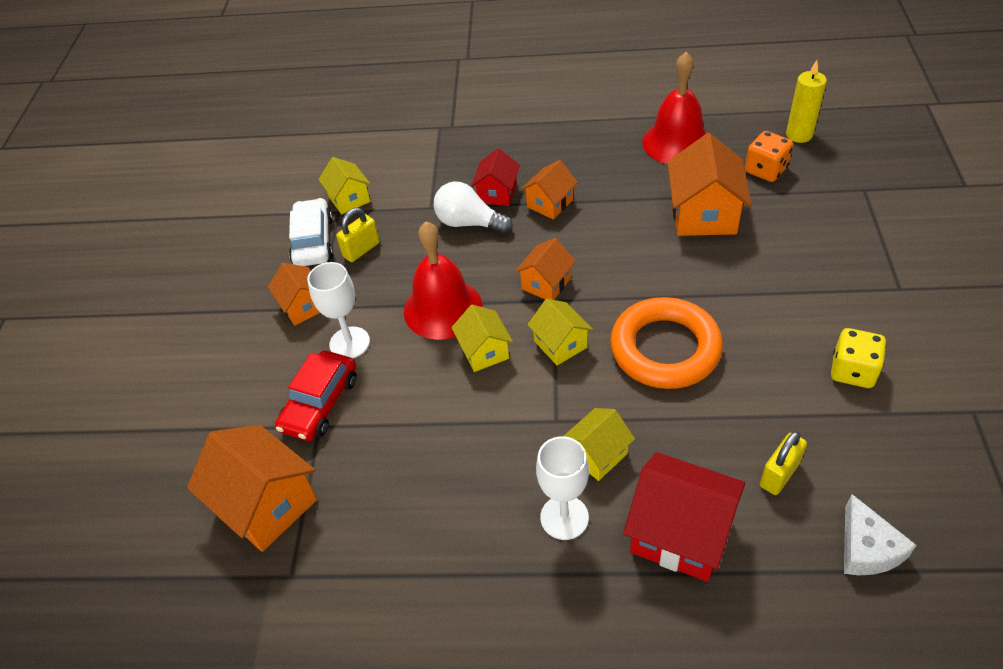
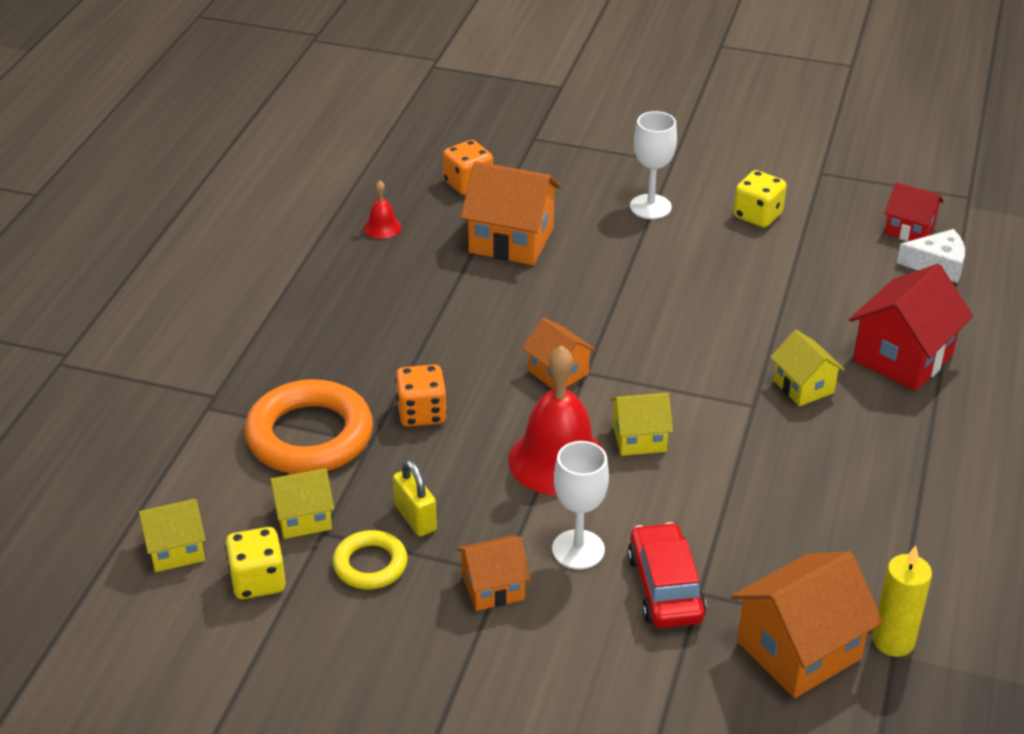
camera: 80 degrees left, 10 degrees down
red car [275,351,357,441] -> red car turned 135 degrees counterclockwise [628,522,707,628]
white car [289,198,333,266] -> yellow ring [332,530,408,589]
white light bulb [434,181,513,234] -> orange dice [395,365,447,427]
red house [471,149,520,206] -> red house moved to [884,182,944,241]
orange house [521,160,578,219] -> none
yellow house [527,299,593,365] -> yellow house moved to [138,499,206,572]
white goblet [536,436,589,540] -> white goblet moved to [630,111,677,219]
orange ring [610,297,723,389] -> orange ring moved to [245,379,373,474]
red bell [642,52,707,164] -> red bell [364,181,402,239], size x0.45
yellow padlock [760,431,807,495] -> none
yellow candle [786,60,827,143] -> yellow candle moved to [873,545,932,657]
none -> yellow dice [225,527,286,599]

